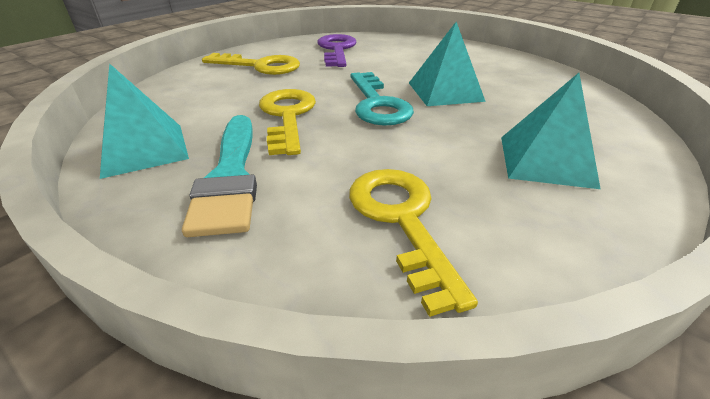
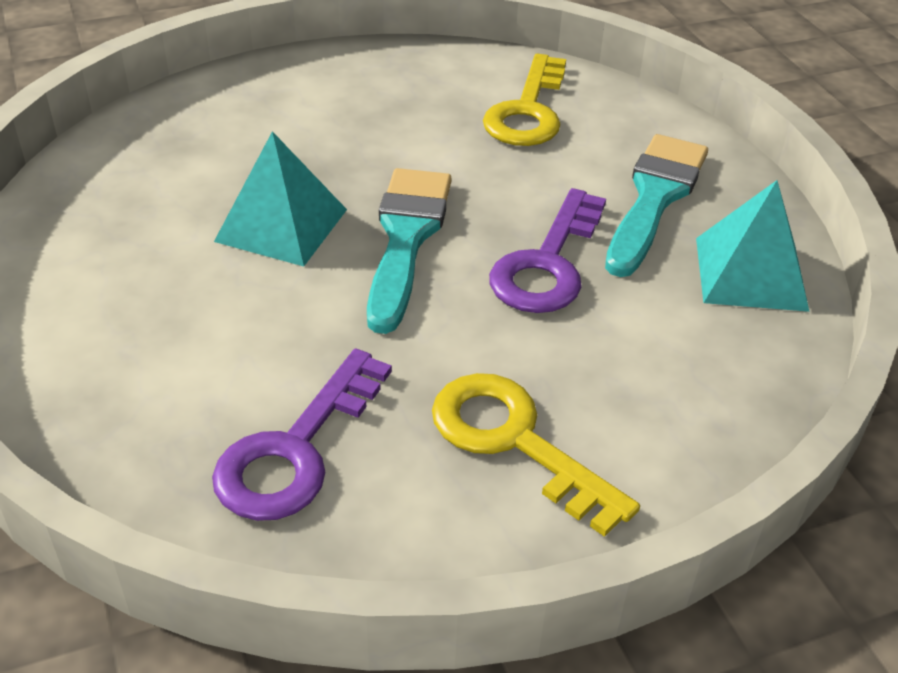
camera: 150 degrees left, 5 degrees up
yellow key [259,89,316,155] -> purple key [489,188,606,313]
turquoise key [350,72,414,126] -> turquoise brush [367,168,452,334]
turquoise pyramid [501,73,600,189] -> none

